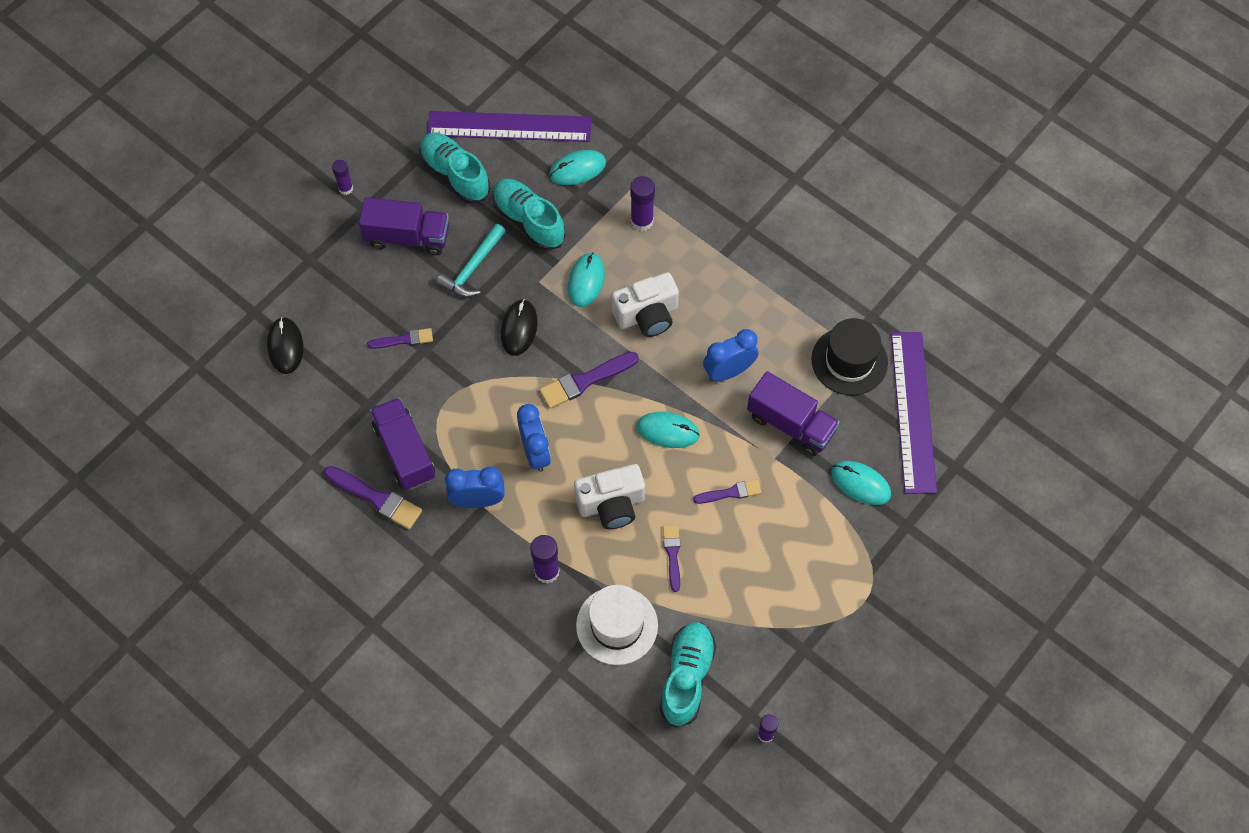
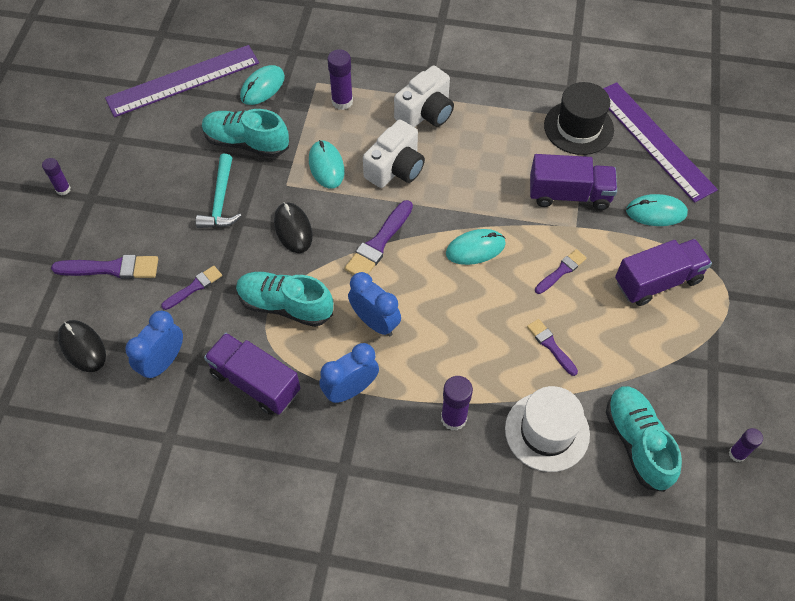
camera: 30 degrees left, 5 degrees down
purple brush [324,466,422,530] -> purple brush moved to [51,255,158,279]
purple truck [359,197,449,255] -> purple truck moved to [615,239,712,306]
turquoise shoe [419,133,490,204] -> turquoise shoe moved to [236,272,333,327]
white camera [574,464,645,529] -> white camera moved to [394,66,454,127]
blue clock [703,329,758,382] -> blue clock moved to [125,311,183,380]

